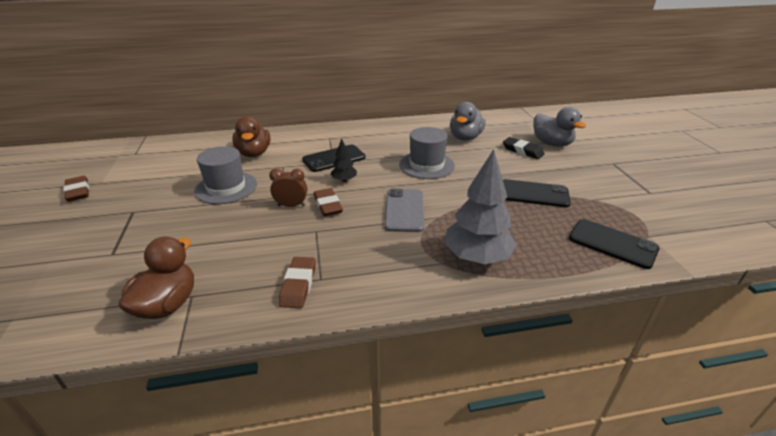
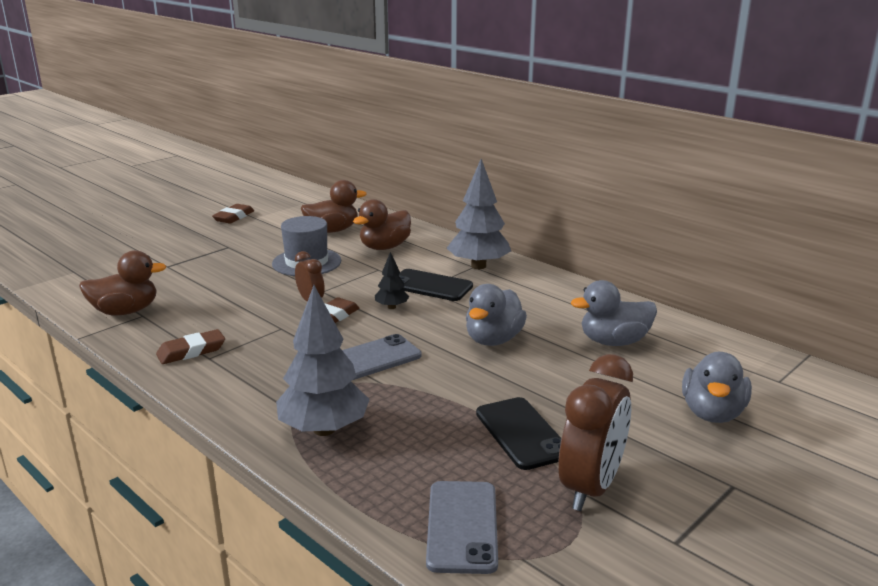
camera: 55 degrees right, 10 degrees down
grey hat [399,127,455,179] -> grey duck [466,284,527,346]
black eraser [503,137,545,159] -> none
black phone [569,219,659,269] -> grey phone [426,481,498,574]
none -> brown duck [301,180,367,233]
none -> grey tree [447,159,511,269]
none -> brown clock [558,354,633,511]

